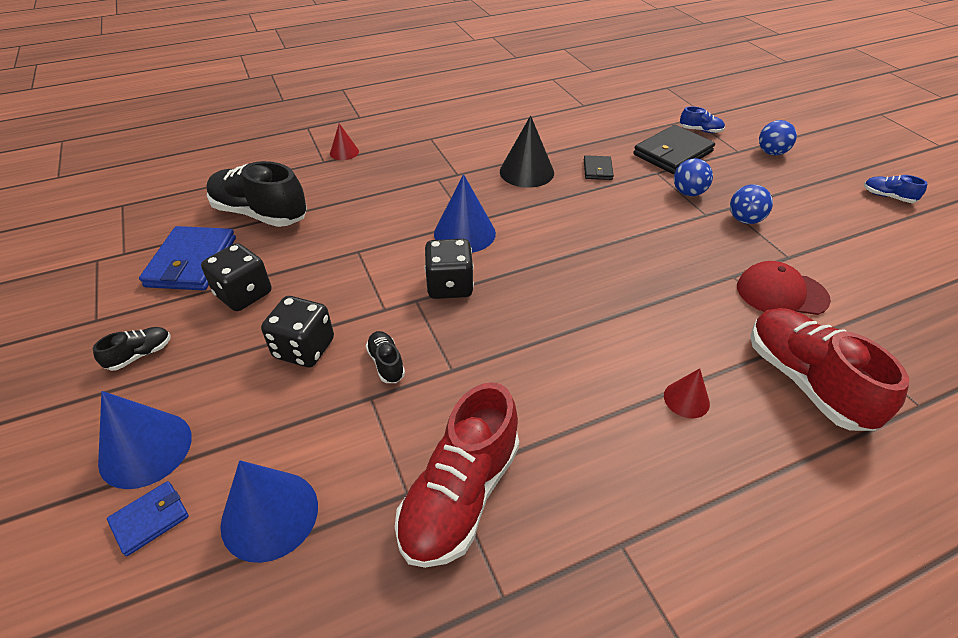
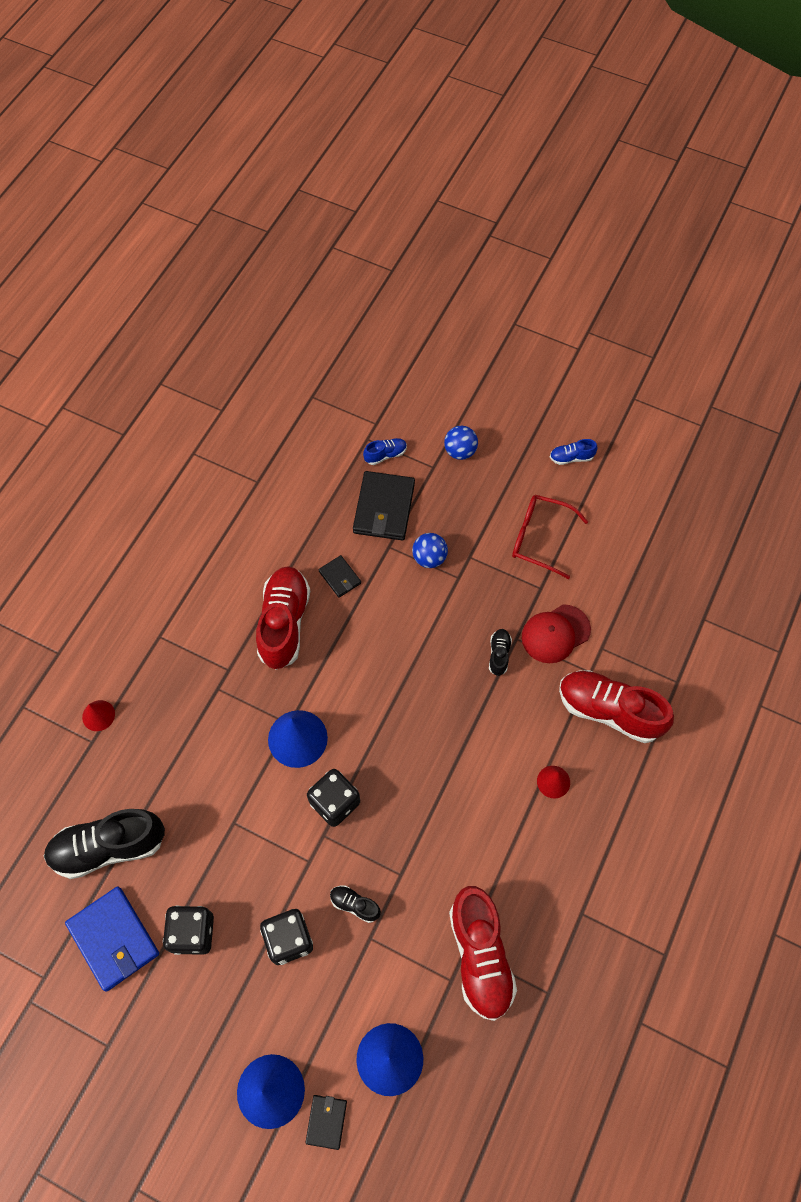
camera: 40 degrees left, 20 degrees up
black shoe [93,327,170,371] -> black shoe moved to [489,629,512,676]
blue wallet [107,481,189,556] -> black wallet [305,1095,347,1150]
black cone [500,115,554,188] -> red shoe [256,566,310,670]
blue ball [730,184,773,224] -> none
none -> red glasses [512,495,588,579]

